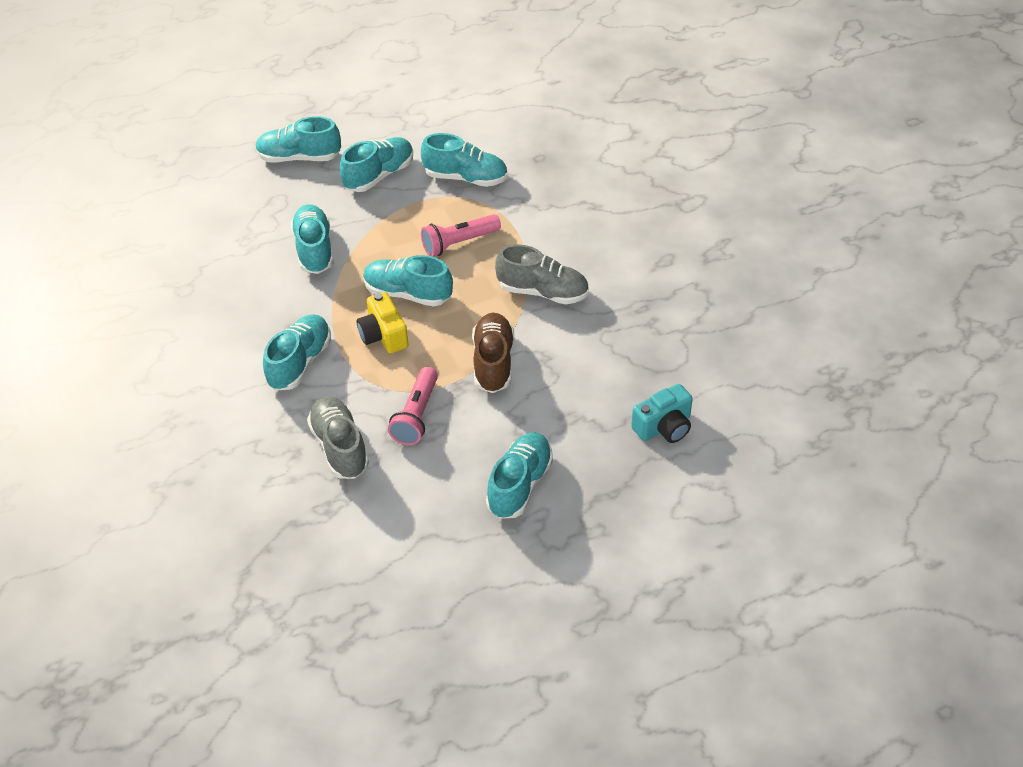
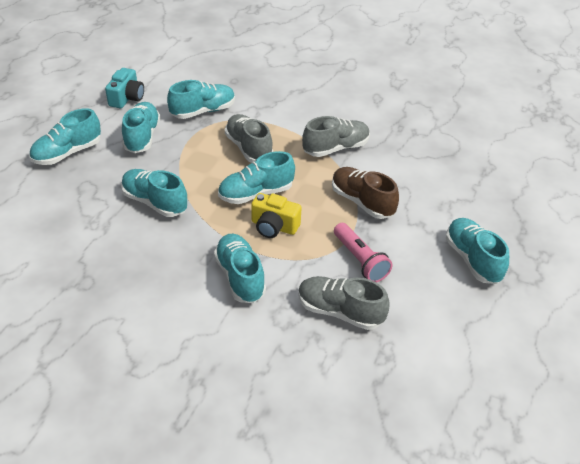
camera: 45 degrees left, 5 degrees down
pink flashlight [421,214,501,257] -> grey shoe [225,114,273,163]
turquoise camera [631,384,693,443] -> turquoise camera moved to [105,68,144,108]

